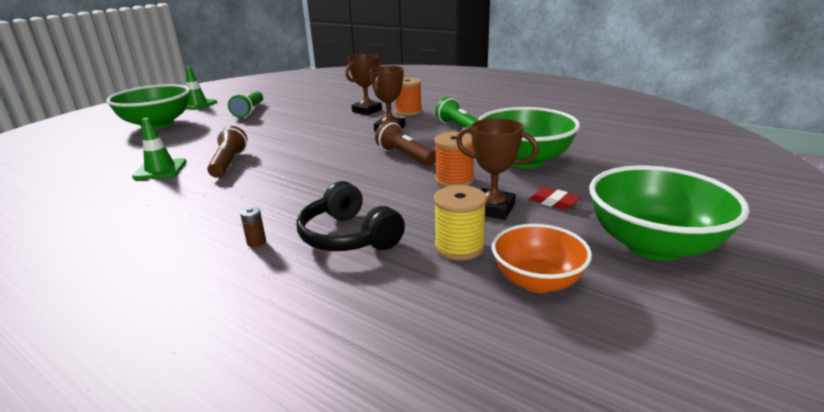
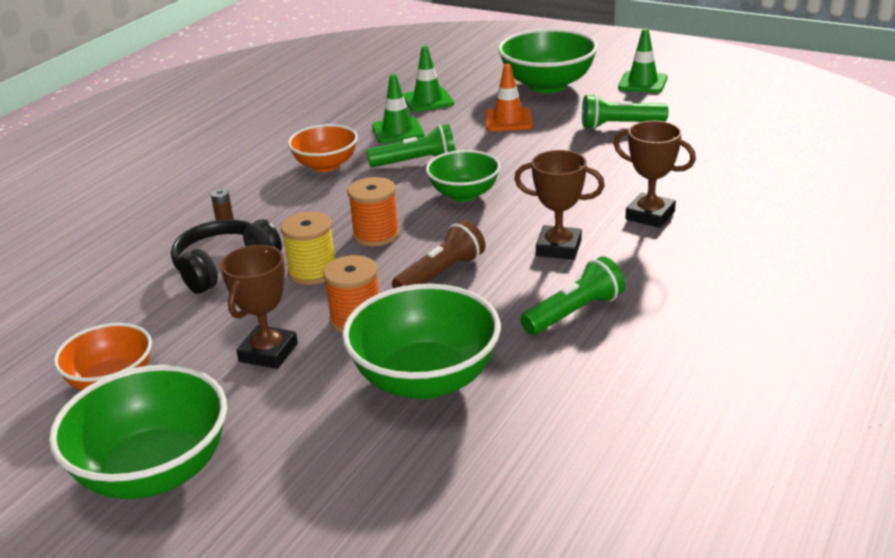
camera: 85 degrees right, 5 degrees up
brown flashlight [207,126,247,178] -> green flashlight [366,124,455,167]
orange spool [395,78,422,116] -> orange spool moved to [348,177,400,247]
yellow spool [434,185,487,260] -> yellow spool moved to [281,212,335,285]
red eraser [529,187,581,210] -> none
none -> orange bowl [288,124,358,172]
none -> green traffic cone [403,46,454,112]
none -> green bowl [426,150,500,202]
none -> orange traffic cone [485,64,533,131]

